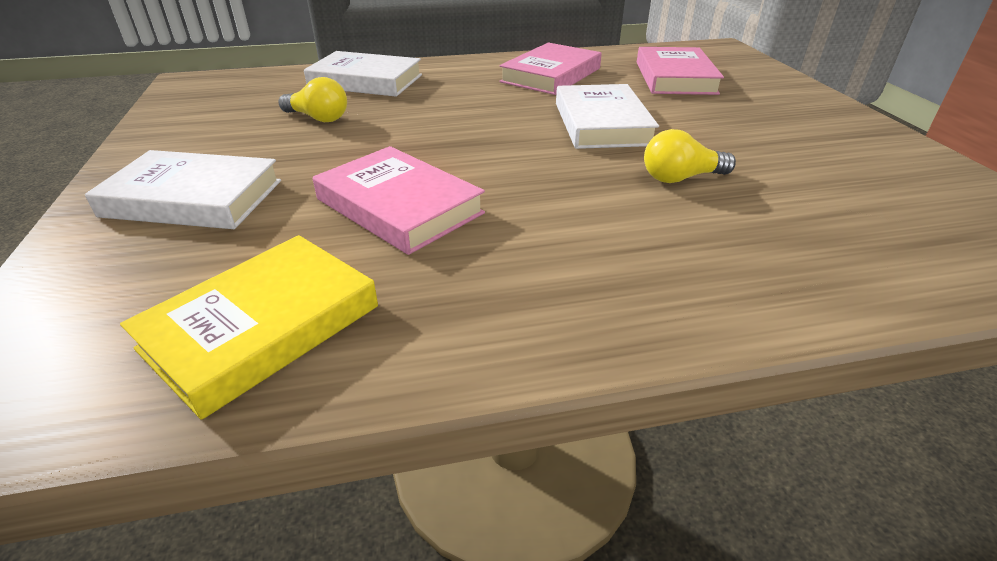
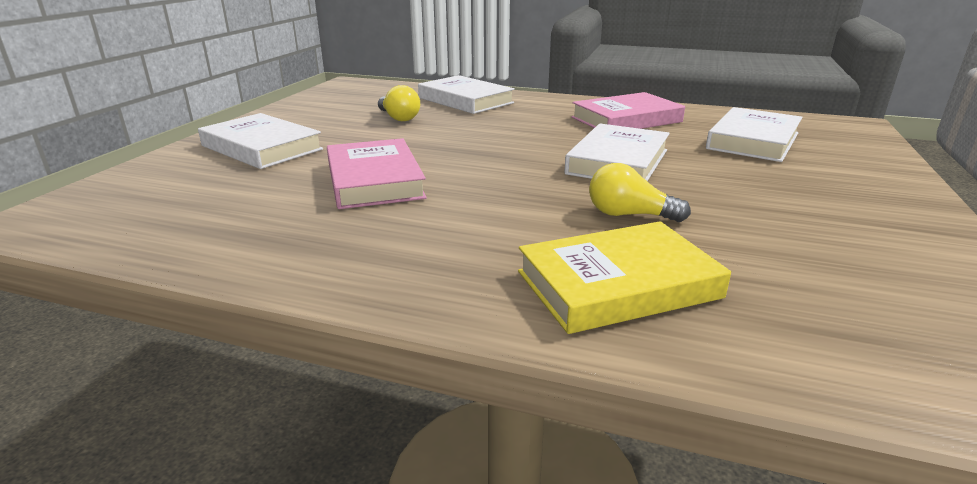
camera: 30 degrees right, 10 degrees down
yellow book [120,235,378,420] -> yellow book moved to [518,221,731,334]
pink book [637,47,724,95] -> white book [706,107,802,162]

